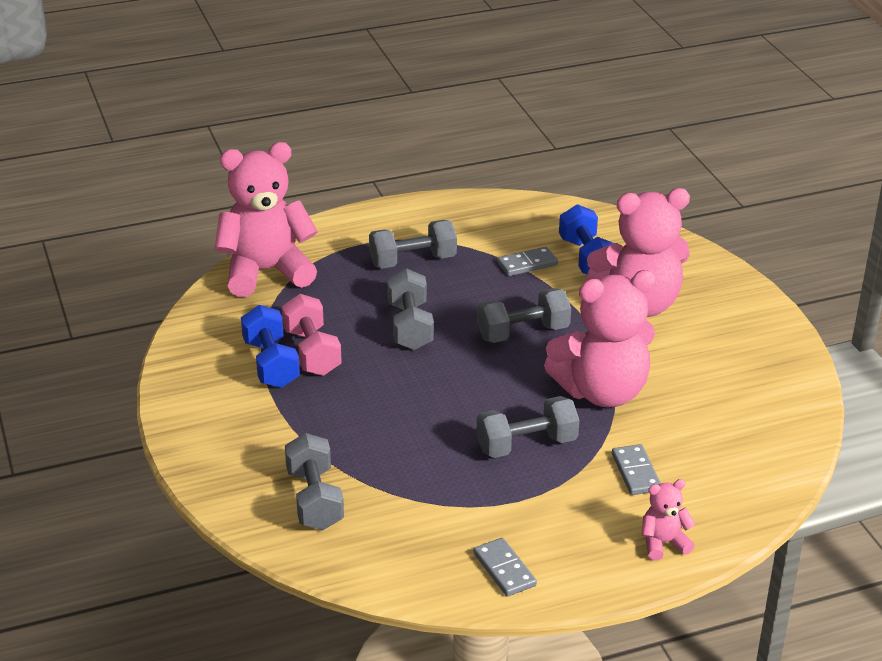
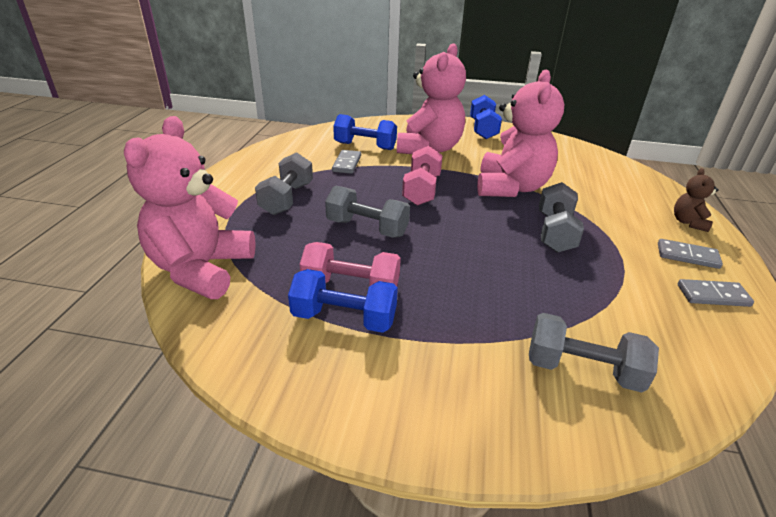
camera: 60 degrees left, 0 degrees up
grey dumbbell [477,288,571,343] -> pink dumbbell [402,146,443,206]
grey domino [612,444,661,495] -> grey domino moved to [658,239,723,269]
pink teddy bear [642,479,696,561] -> brown teddy bear [674,168,718,232]
none -> blue dumbbell [470,95,502,139]

